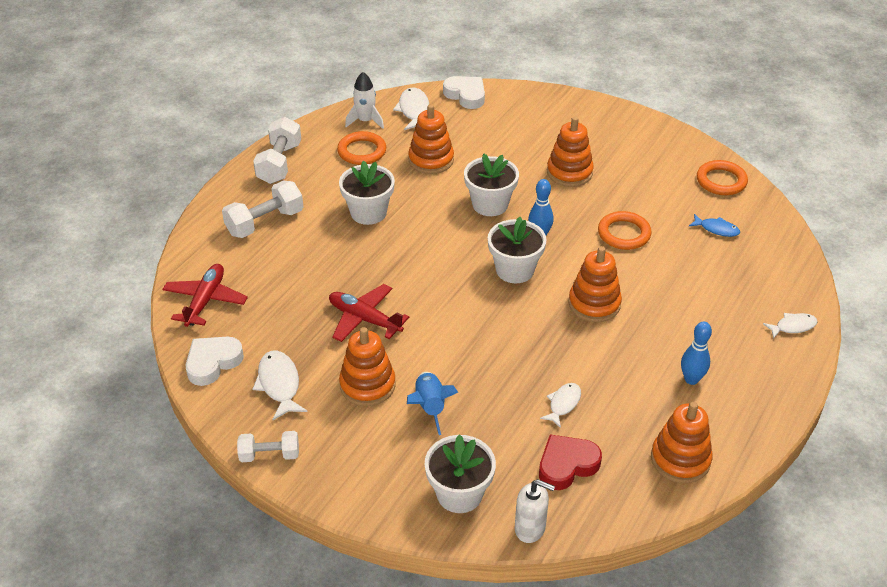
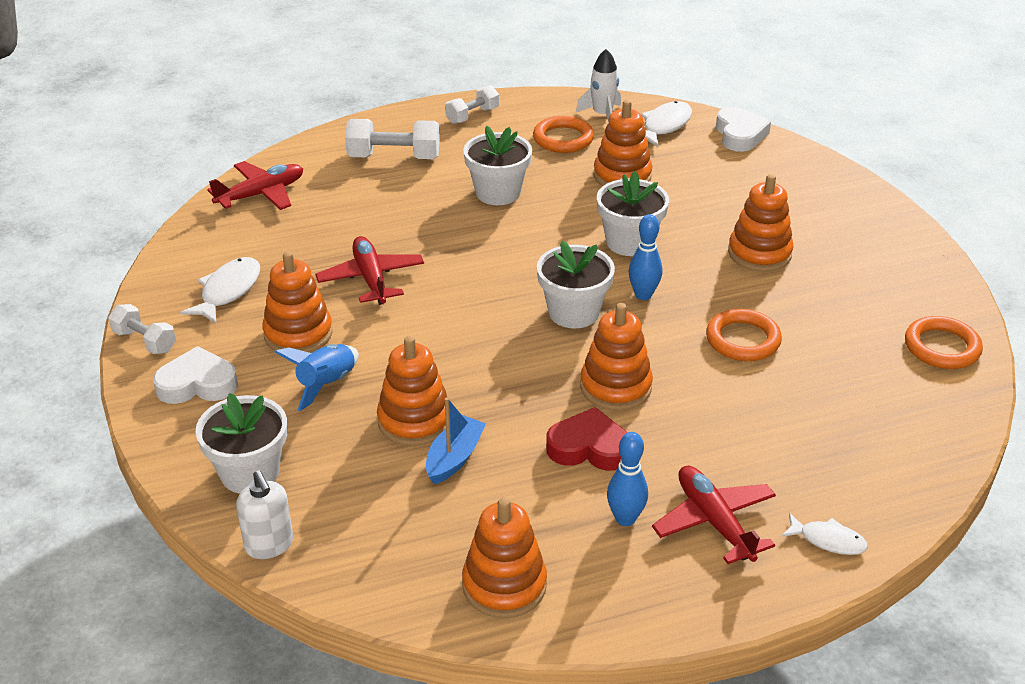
camera: 40 degrees right, 5 degrees down
white heart [186,336,244,386] -> white heart moved to [153,346,238,404]
white dumbbell [253,117,301,184] -> white dumbbell [445,85,499,124], size x0.63
red heart [539,434,602,490] -> red heart moved to [546,407,628,471]
white fish [540,383,581,428] -> blue boat [426,397,486,484]
blue fish [689,214,740,237] -> none
none -> orange stacking toy [377,336,448,446]
none -> red plane [652,465,776,564]

